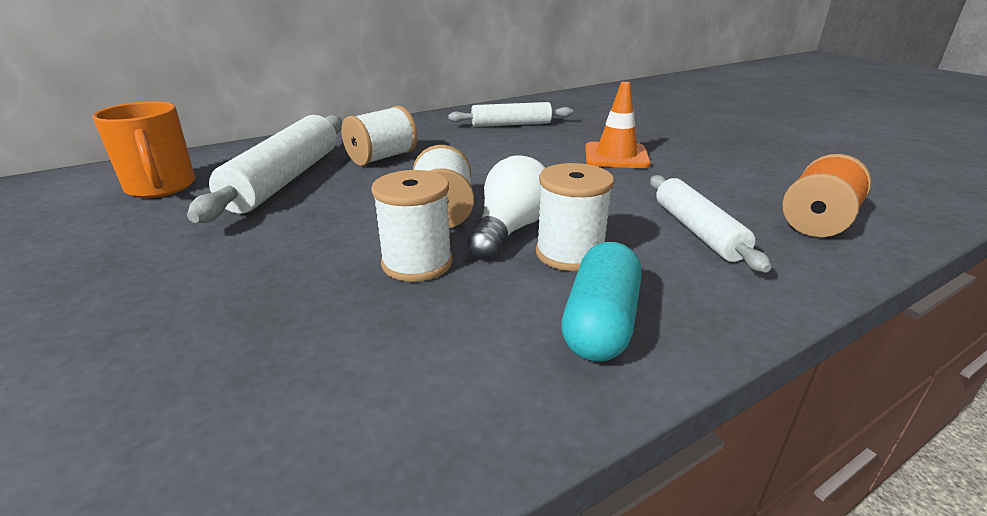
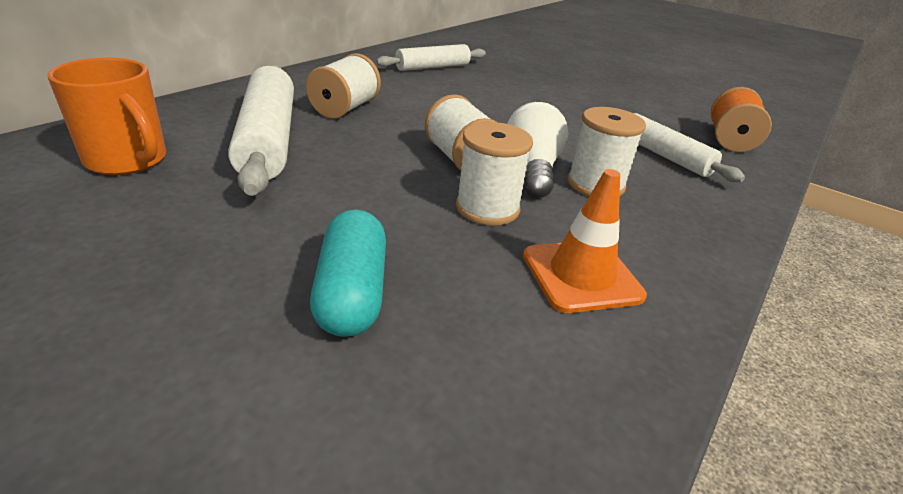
camera: 25 degrees left, 5 degrees up
turquoise capsule [561,242,641,362] -> turquoise capsule moved to [310,209,386,337]
orange traffic cone [585,82,651,168] -> orange traffic cone moved to [523,169,647,313]

